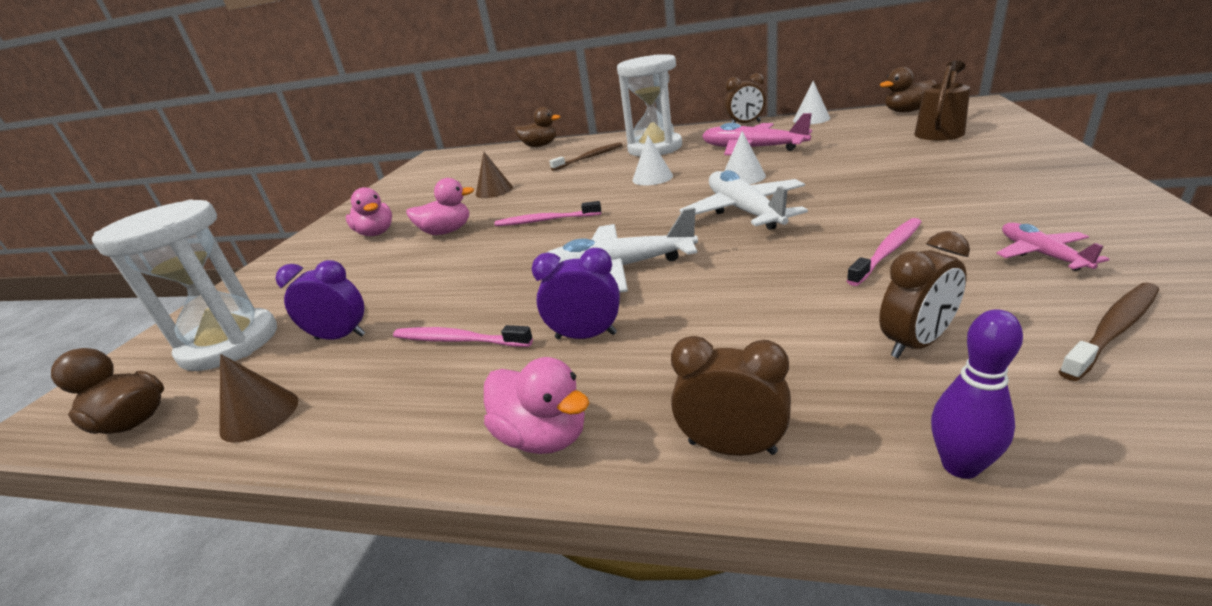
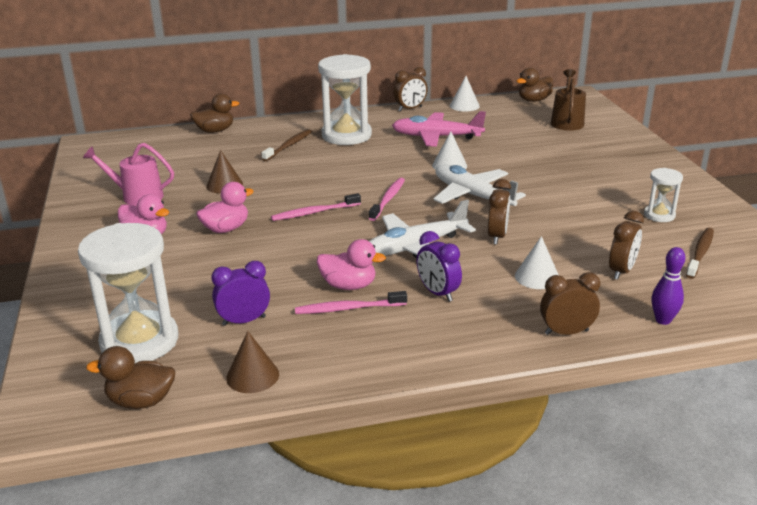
camera: 30 degrees left, 0 degrees up
pink duck [484,357,589,454] -> pink duck moved to [317,239,386,290]
purple clock [532,248,620,339] -> purple clock turned 105 degrees counterclockwise [416,231,462,302]
white cone [632,135,673,186] -> white cone moved to [515,236,559,289]
pink toothbrush [847,218,921,286] -> pink toothbrush moved to [369,178,405,221]
pink plane [996,223,1110,271] -> white hourglass [644,168,683,222]
none -> pink watering can [83,143,174,206]
none -> brown clock [488,179,511,245]

